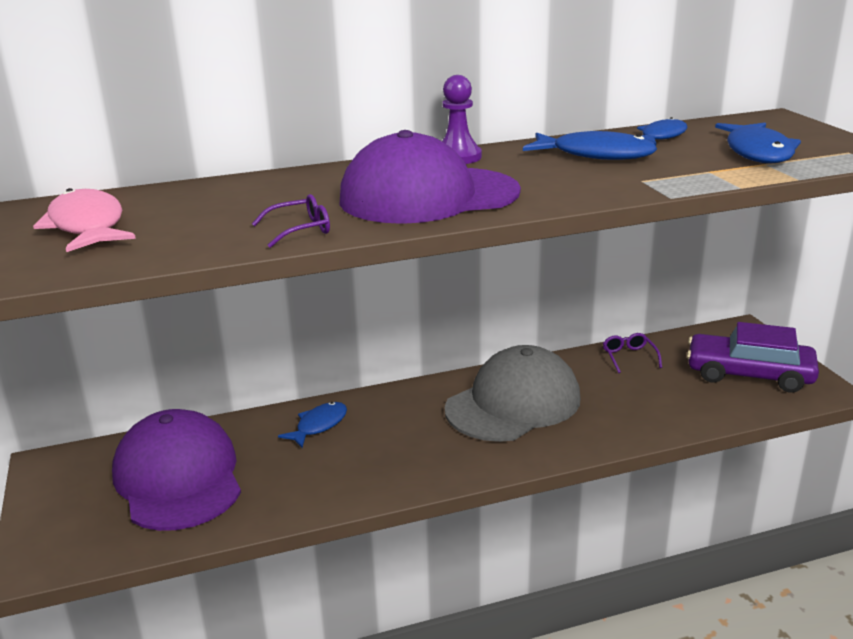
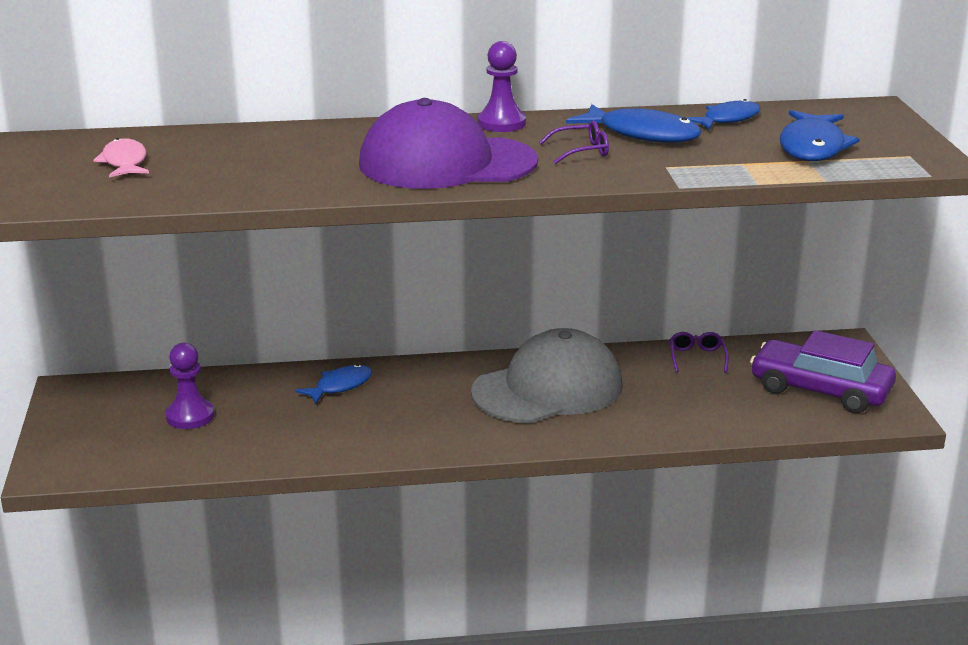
camera: 10 degrees right, 0 degrees up
pink fish [33,188,136,252] -> pink fish [93,138,149,178], size x0.66
purple cap [112,409,241,531] -> purple pawn [166,343,215,429]
purple glasses [252,194,330,248] -> purple glasses moved to [539,121,609,164]

